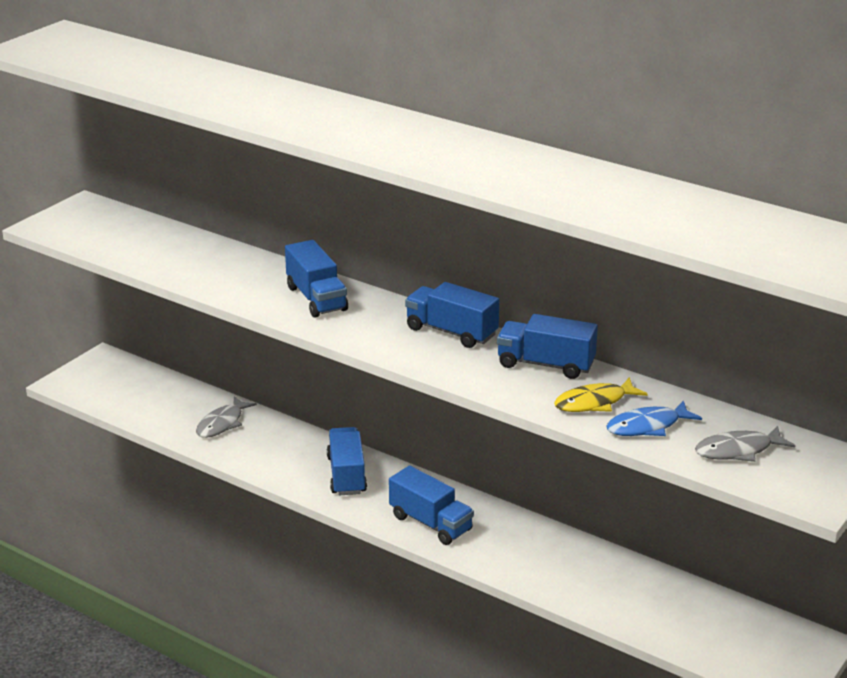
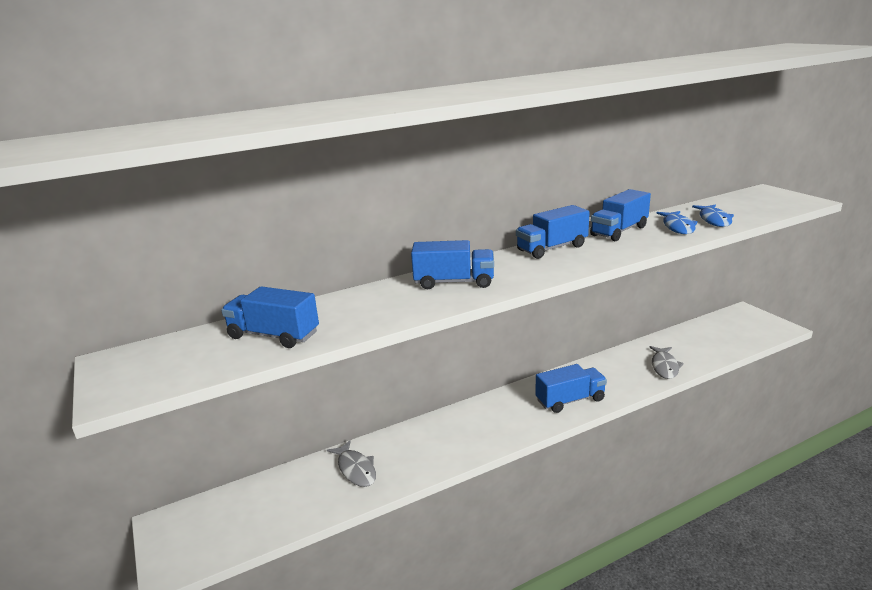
camera: 60 degrees left, 5 degrees down
blue truck [327,427,367,495] -> blue truck moved to [221,286,319,348]
yellow fish [554,377,648,412] -> blue fish [656,211,698,234]
grey fish [695,426,795,462] -> grey fish moved to [649,346,684,379]

